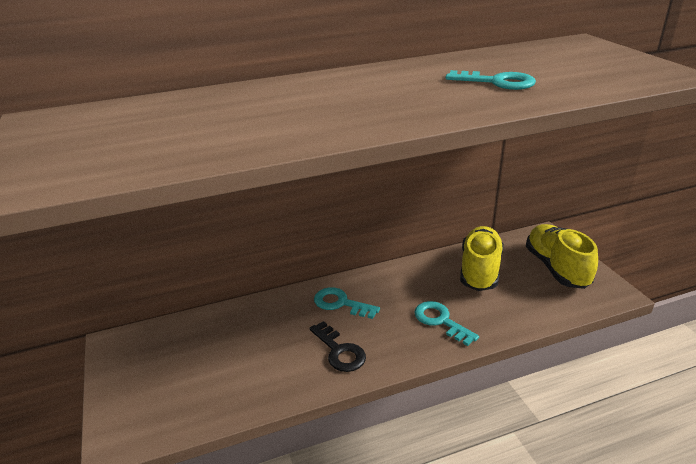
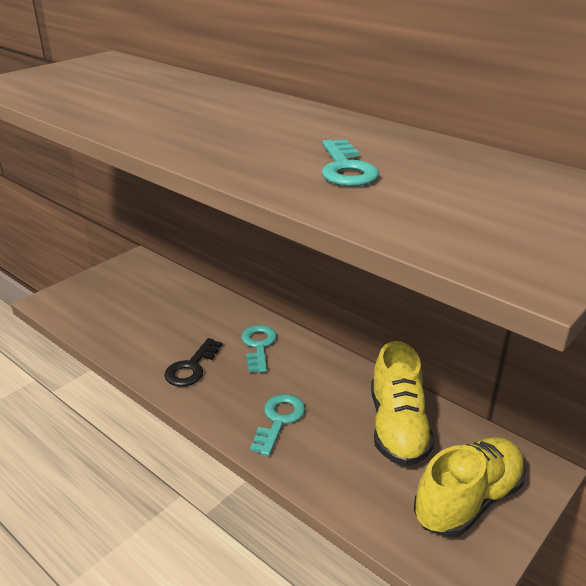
camera: 60 degrees right, 0 degrees up
yellow shoe [460,226,504,291] -> yellow shoe turned 105 degrees clockwise [371,341,434,466]

